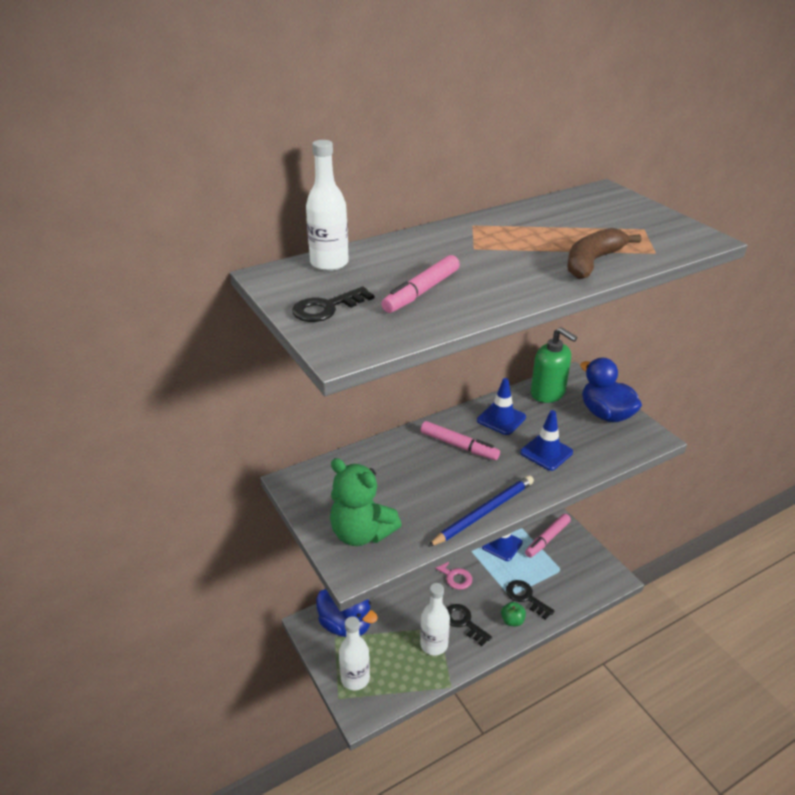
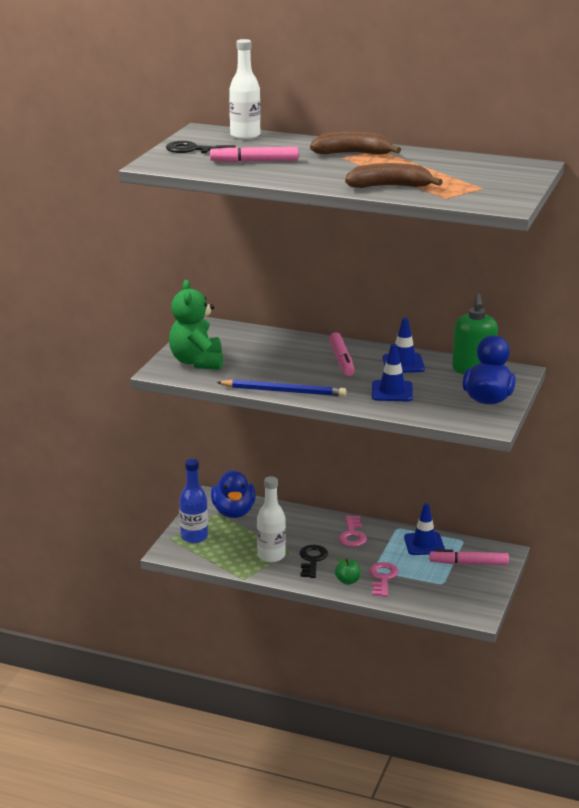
camera: 50 degrees right, 10 degrees down
white bottle [339,616,370,690] -> blue bottle [179,459,208,543]
black key [506,580,554,620] -> pink key [369,562,398,597]
none -> brown banana [310,132,401,155]

